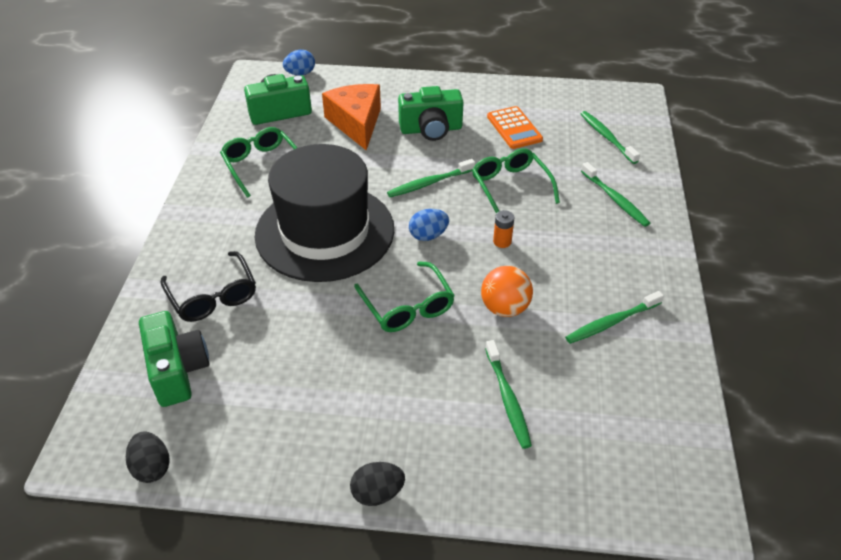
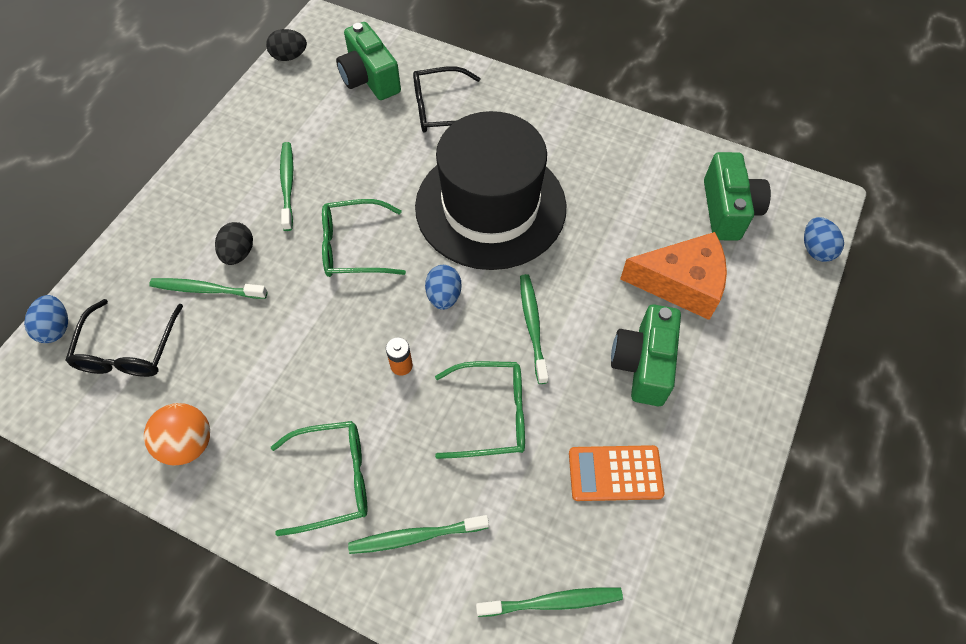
camera: 110 degrees right, 15 degrees up
green camera [139,311,209,407] -> green camera turned 60 degrees clockwise [336,22,401,100]
green glasses [220,127,297,198] -> green glasses moved to [271,421,367,536]
black egg [350,462,405,506] -> black egg moved to [215,222,253,265]
orange ball [481,266,533,317] -> orange ball moved to [144,403,210,465]
green toothbrush [565,291,664,344] -> green toothbrush moved to [280,142,293,231]
none -> blue egg [24,295,68,343]
none -> black glasses [65,299,183,377]

